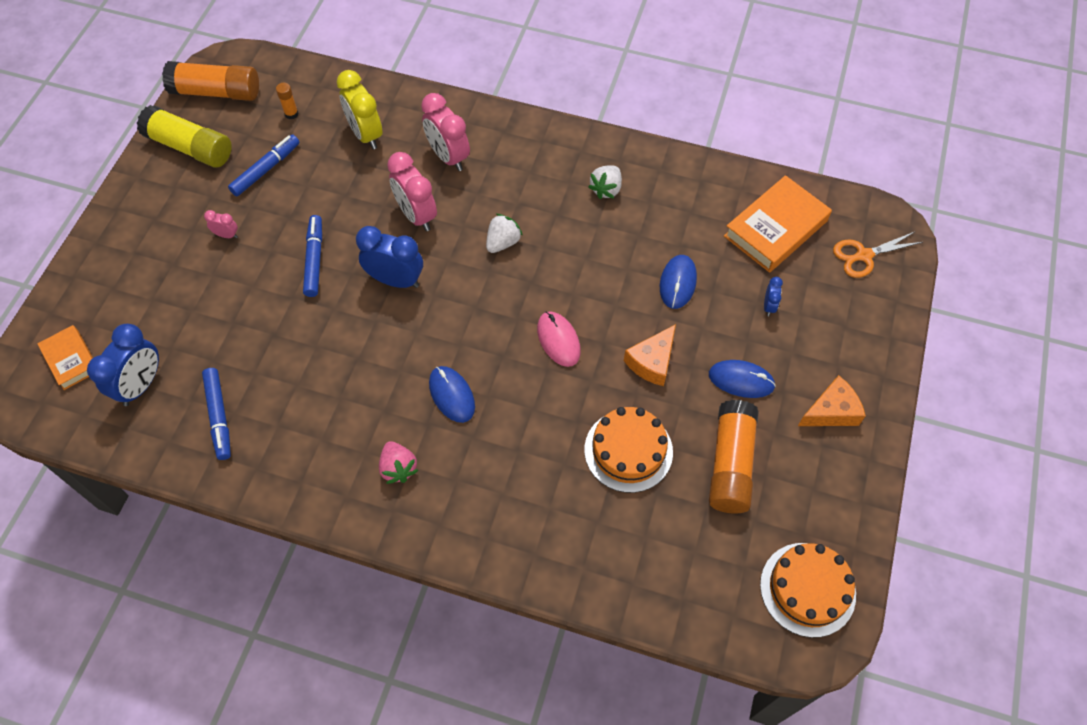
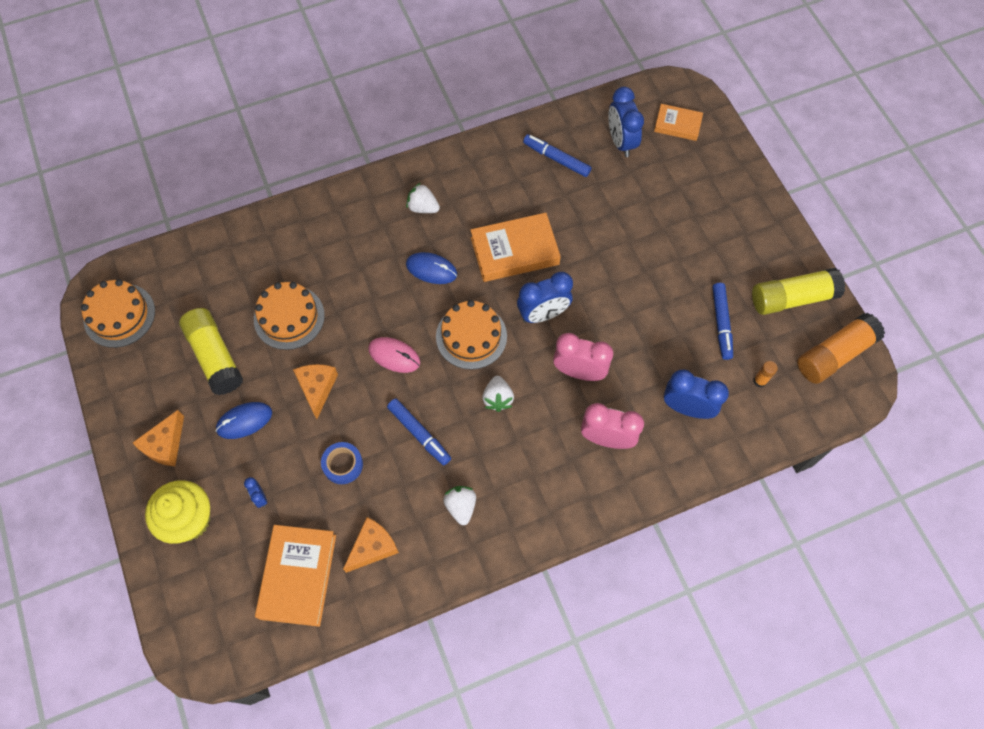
camera: 140 degrees right, 5 degrees up
pink clock [204,210,238,238] -> none
blue marker [303,215,322,297] -> blue marker moved to [387,399,451,465]
yellow clock [337,70,382,150] -> blue clock [664,369,729,419]
pink strawberry [379,441,419,484] -> white strawberry [406,183,440,213]
blue mouse [660,255,697,309] -> blue tape [321,442,363,484]
orange glue stick [709,400,759,513] -> yellow glue stick [179,308,243,395]
orange scissors [833,231,923,278] -> none
none -> yellow cupcake [145,480,210,544]
none -> orange cheese [343,517,399,573]
none -> orange cake [436,300,507,370]
none -> orange book [470,213,561,282]

